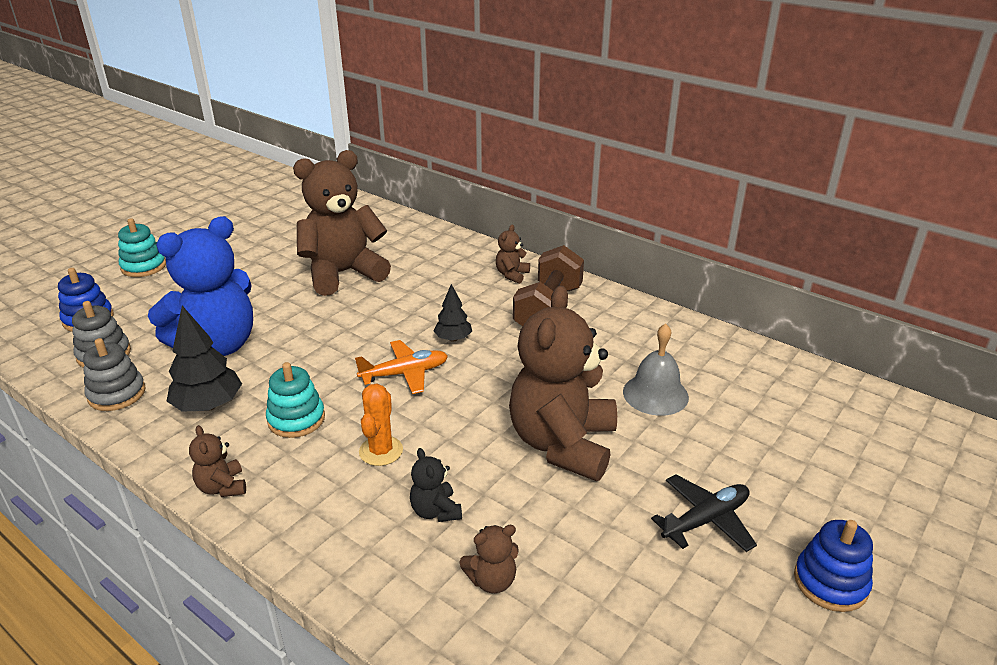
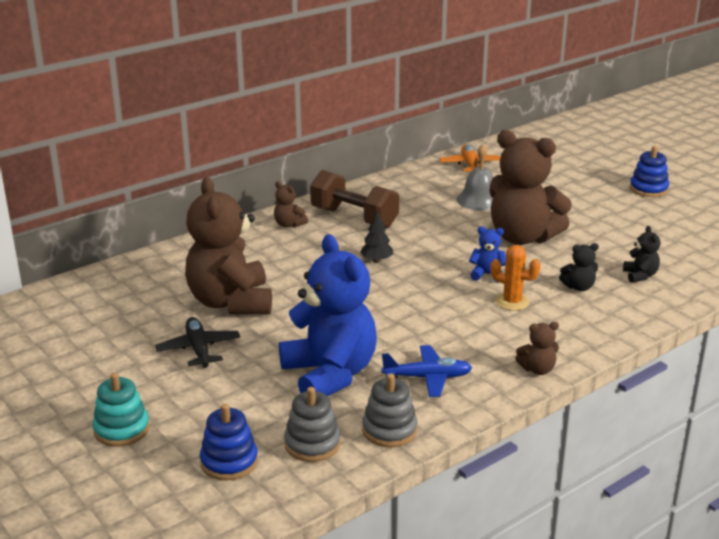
camera: 75 degrees left, 5 degrees down
black tree [167,306,242,412] -> blue plane [381,345,472,397]
turquoise stacking toy [266,362,325,438] -> none
orange plane [355,340,448,394] -> orange plane moved to [439,144,501,172]
brown teddy bear [460,525,519,593] -> black teddy bear [623,226,661,283]
black plane [651,474,757,552] -> black plane moved to [155,317,241,368]
none -> blue teddy bear [469,226,506,282]

